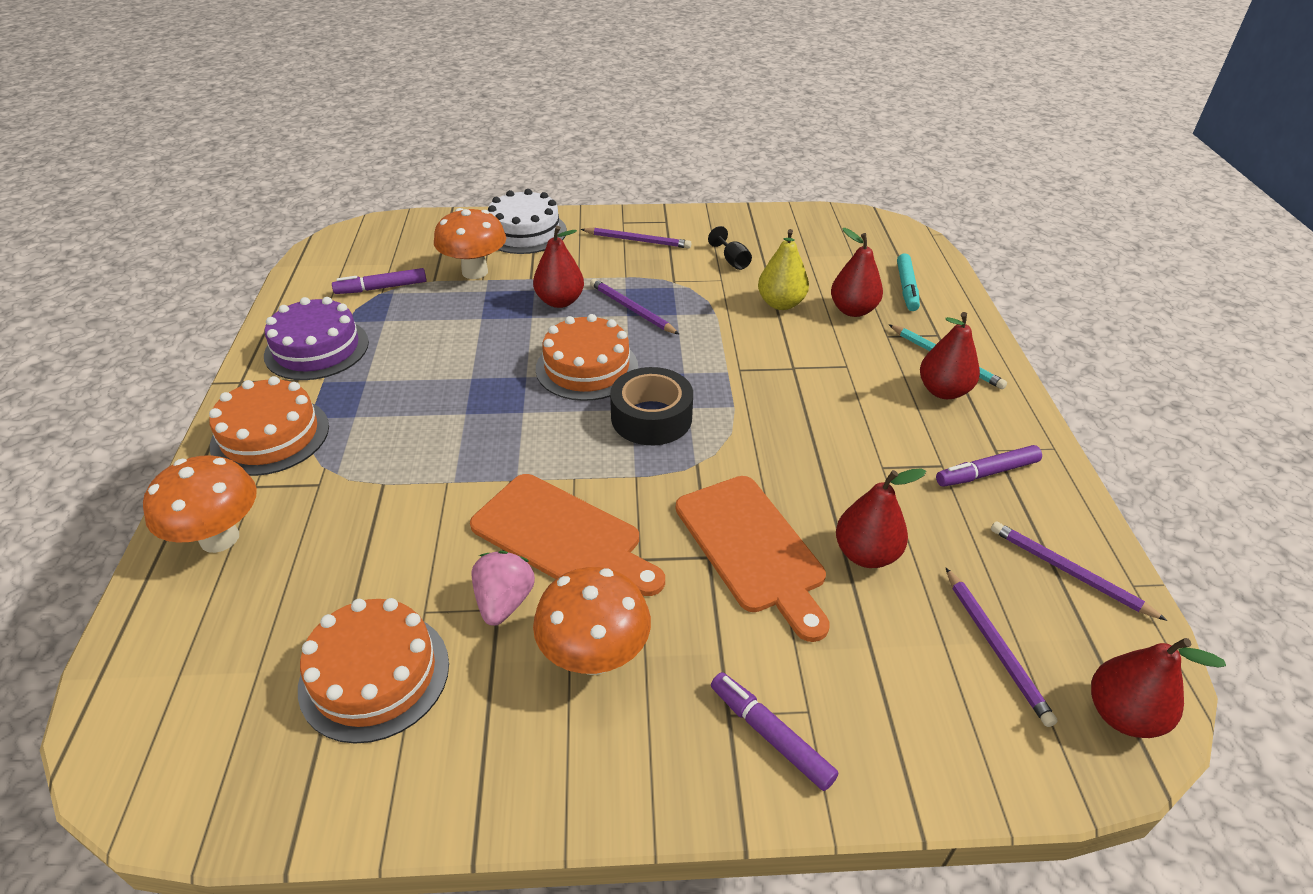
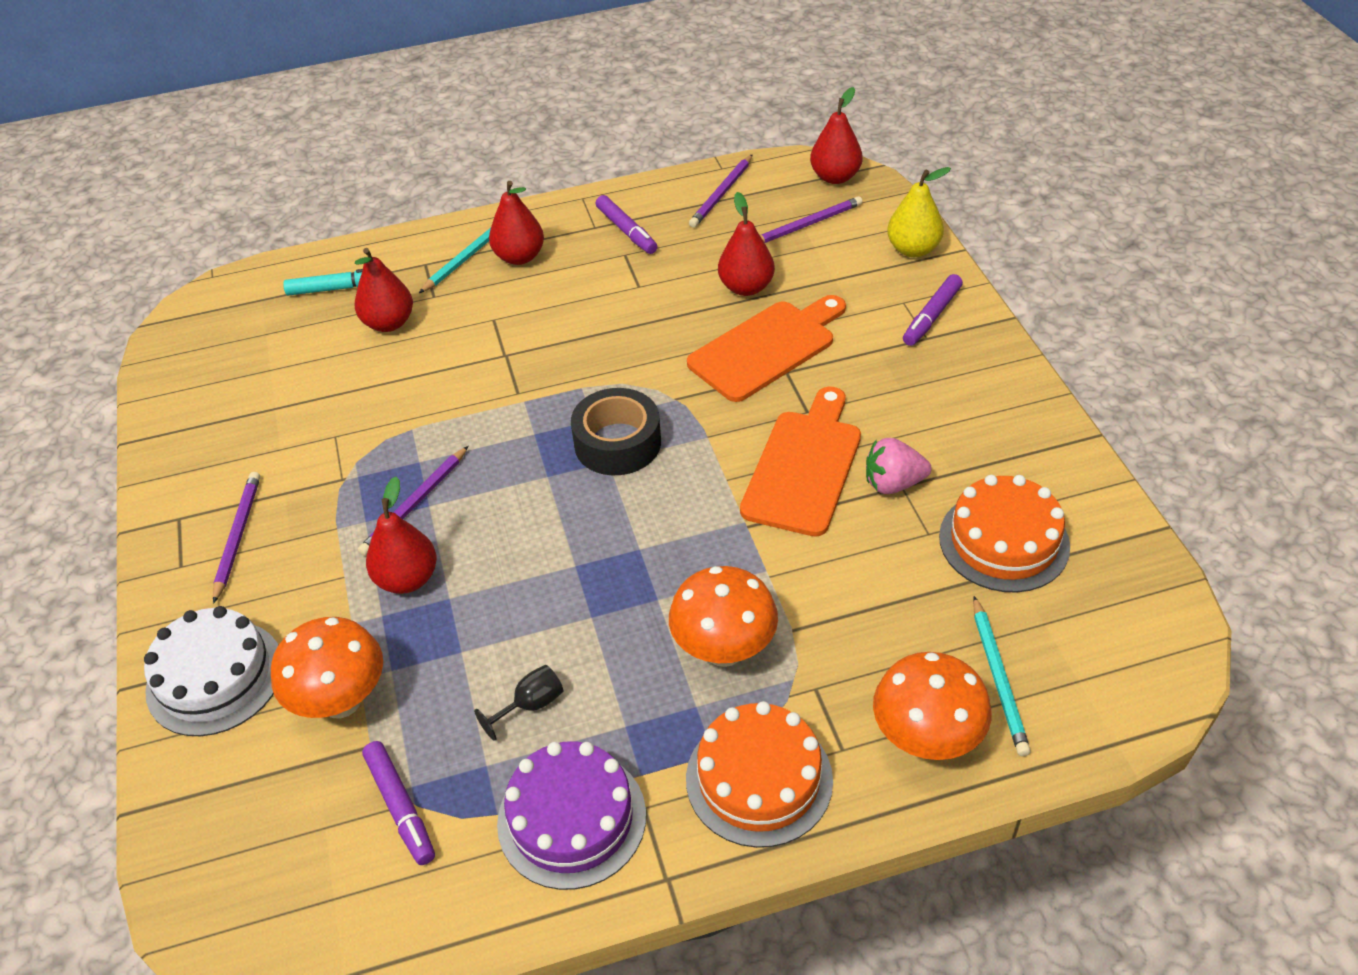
camera: 100 degrees left, 5 degrees up
orange mushroom [533,567,651,675] -> orange mushroom moved to [669,566,778,667]
orange cake [536,314,638,401] -> none
black goblet [708,226,752,270] -> black goblet moved to [474,665,563,741]
yellow pear [758,229,809,310] -> yellow pear moved to [887,167,951,257]
none -> turquoise pencil [973,596,1031,756]

